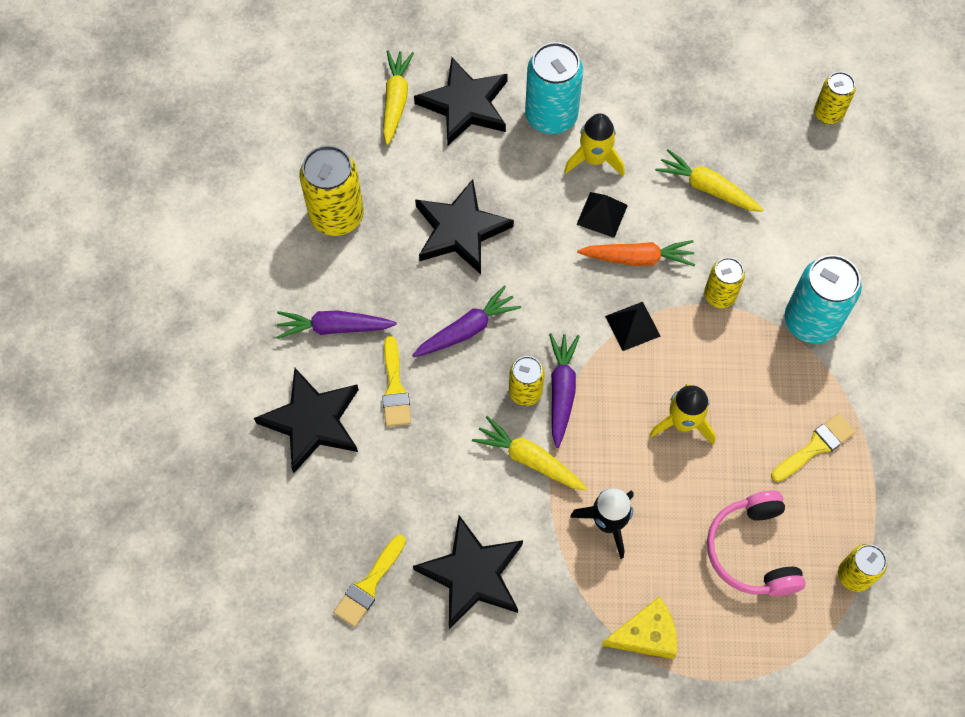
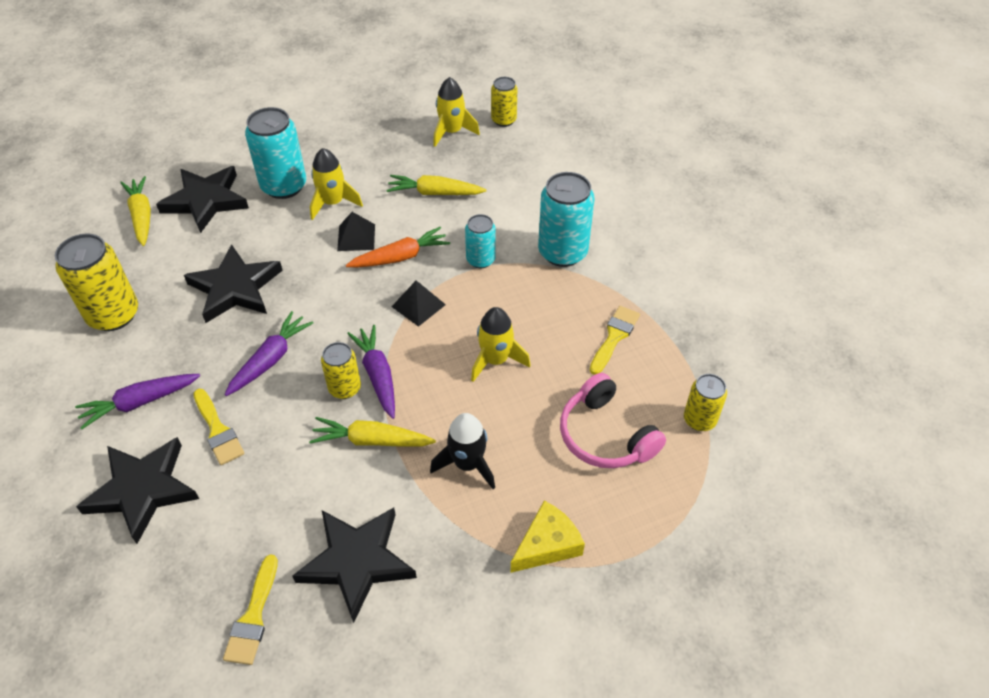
camera: 25 degrees left, 15 degrees down
yellow can [704,257,745,308] -> turquoise can [465,214,496,268]
none -> yellow rocket [433,77,480,147]

